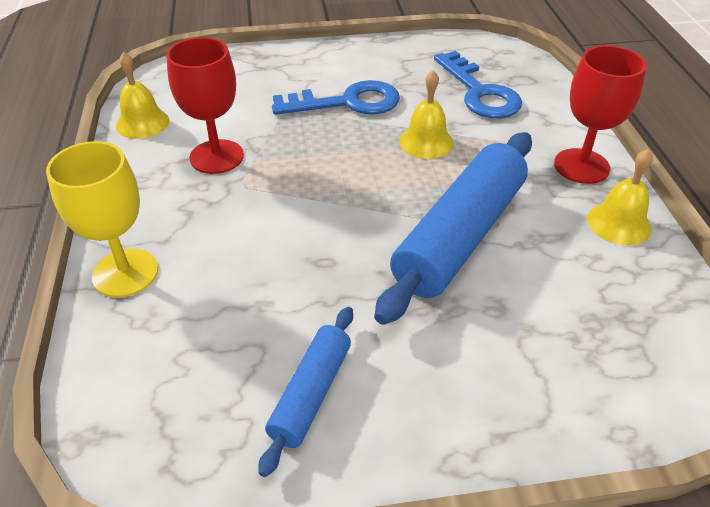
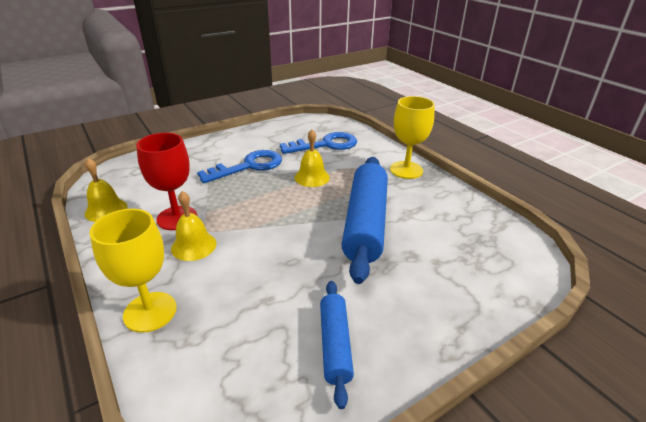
camera: 25 degrees left, 10 degrees down
blue key [434,51,522,118] -> blue key turned 60 degrees counterclockwise [280,132,357,154]
red goblet [554,45,647,184] -> yellow goblet [390,96,435,179]
yellow bell [587,149,653,245] -> yellow bell moved to [171,191,216,261]

